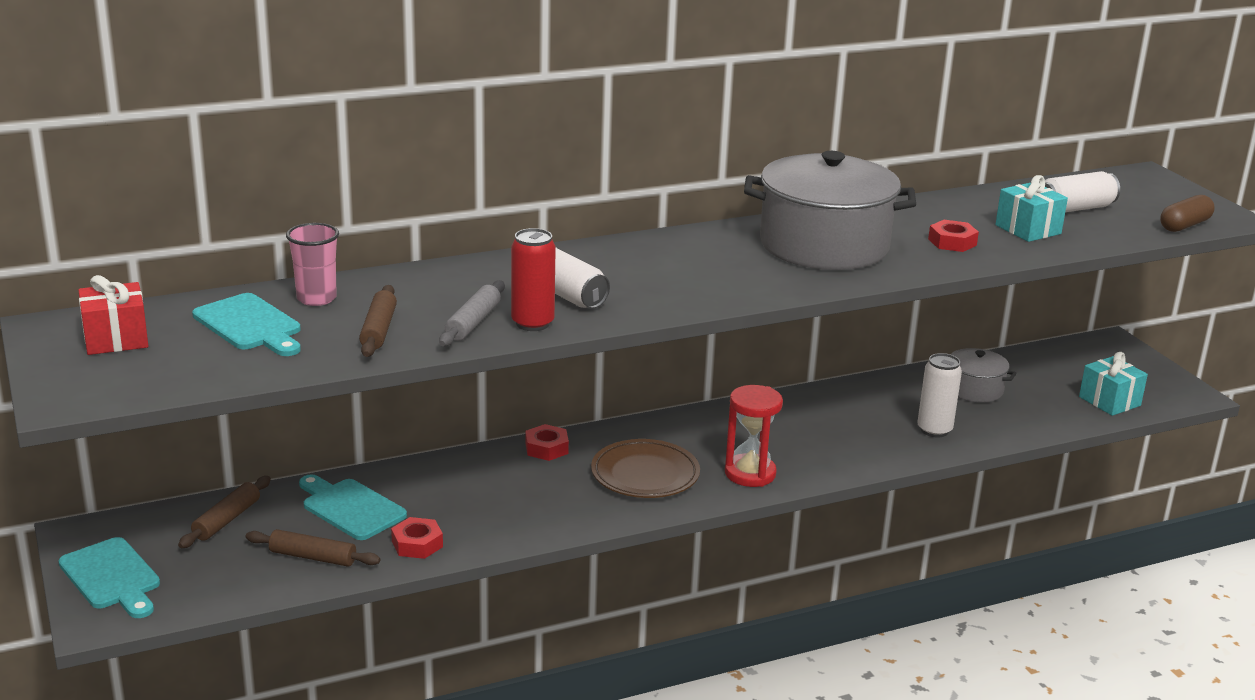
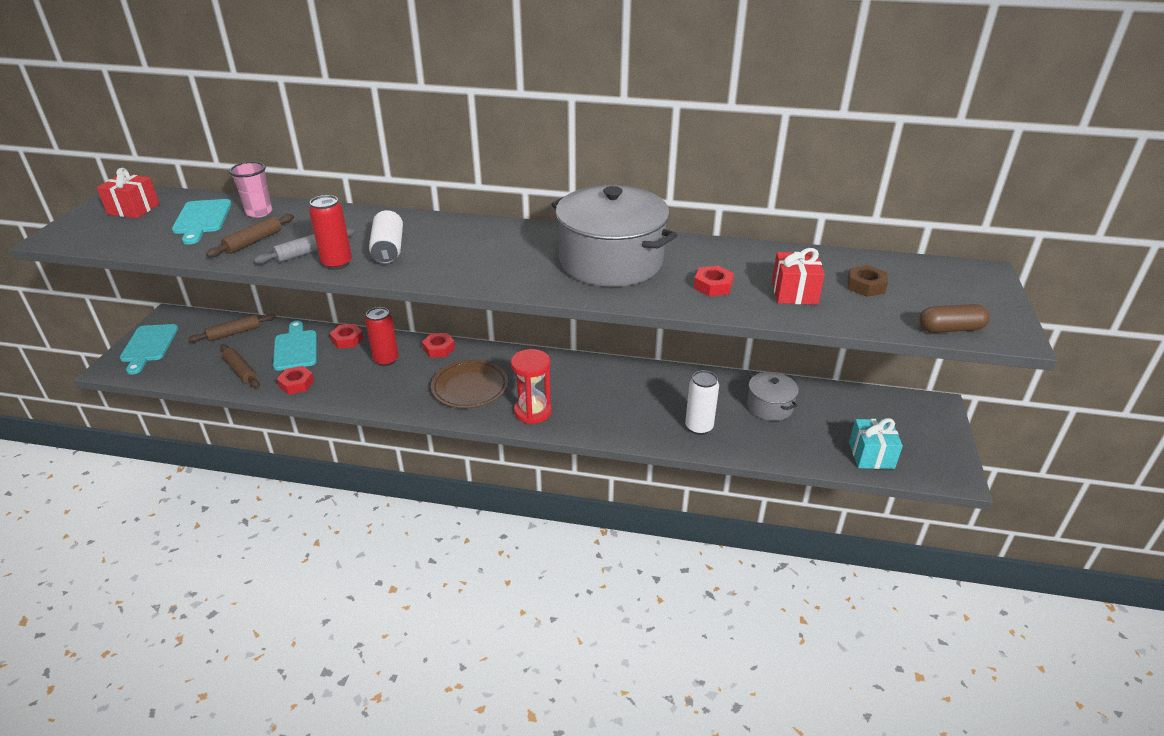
camera: 35 degrees right, 10 degrees up
turquoise gift [995,175,1068,242] -> red gift [772,248,825,305]
white can [1045,171,1120,212] -> brown nut [847,265,888,297]
none -> red nut [330,324,364,349]
none -> red can [365,307,399,366]

